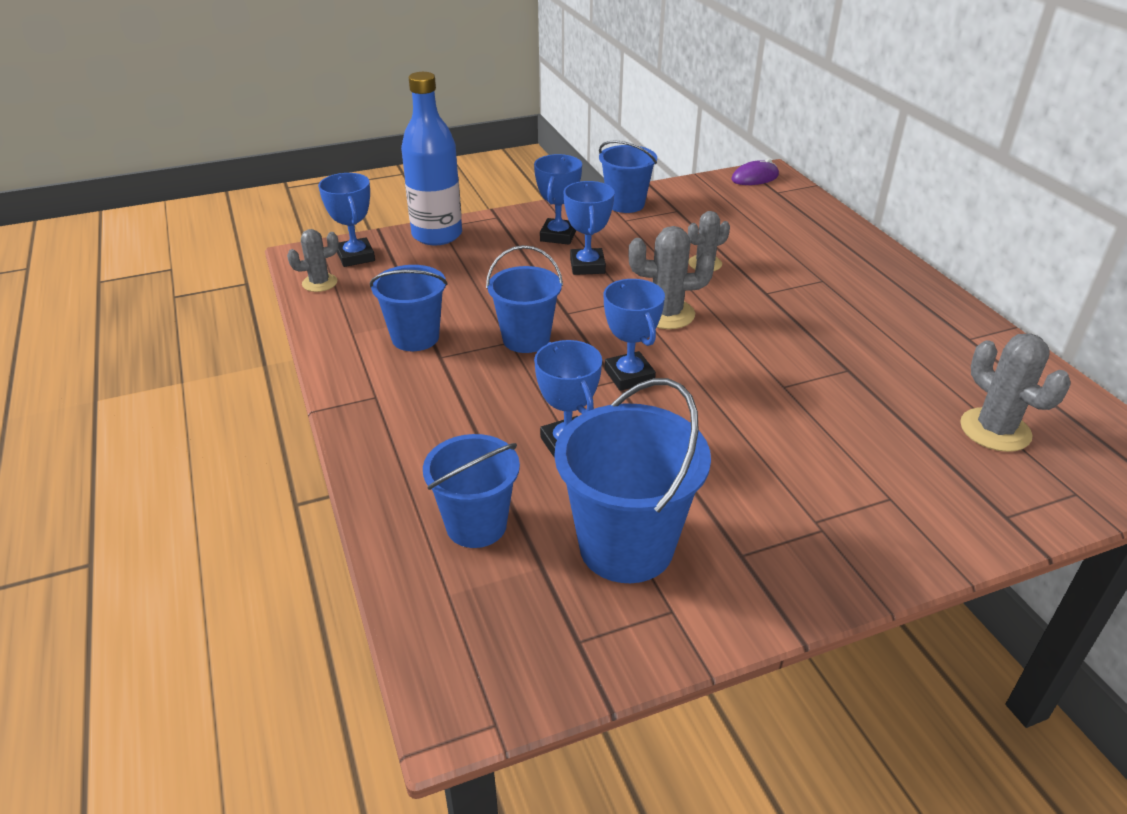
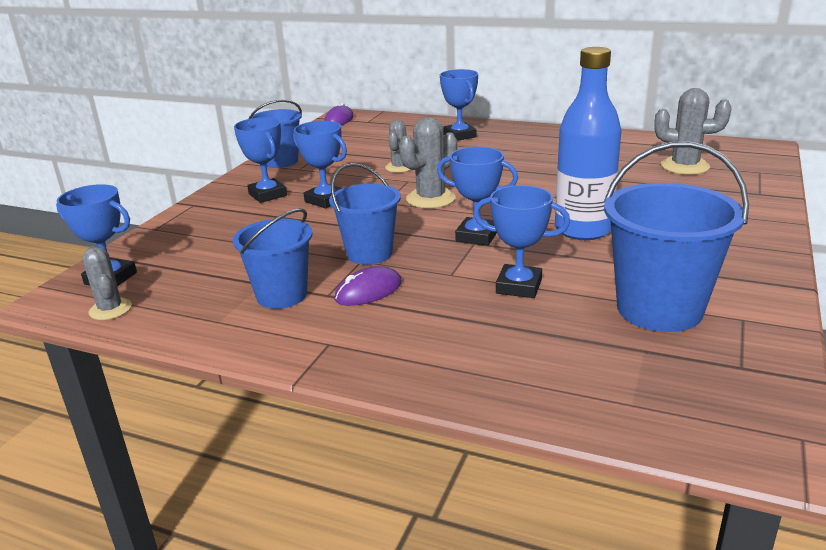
camera: 45 degrees left, 10 degrees down
grey cactus [287,229,339,292] -> grey cactus turned 45 degrees counterclockwise [83,246,132,320]
blue bottle [401,72,462,245] -> blue bottle moved to [555,47,621,240]
blue bucket [423,434,520,548] -> none
none -> purple mouse [334,266,402,306]
none -> blue trophy [440,69,478,141]

